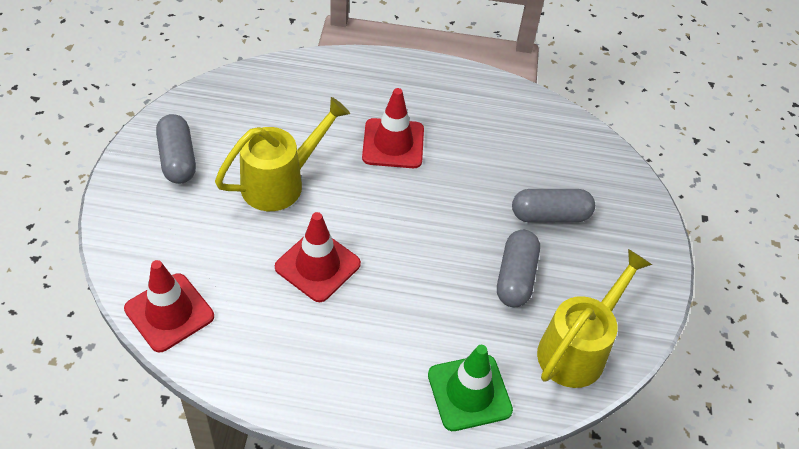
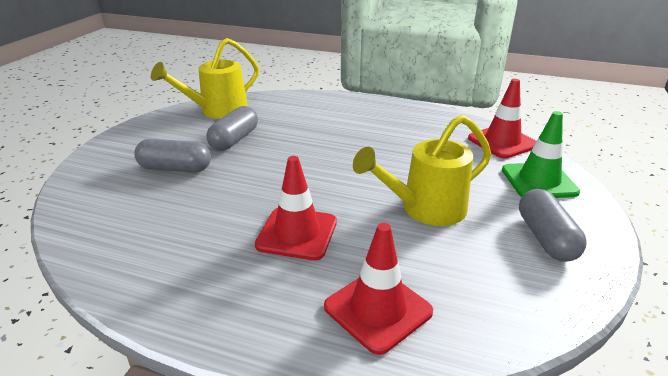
camera: 165 degrees left, 20 degrees down
red traffic cone [275,212,361,302] -> red traffic cone moved to [324,223,433,355]
green traffic cone [428,345,513,431] -> green traffic cone moved to [502,111,580,198]

